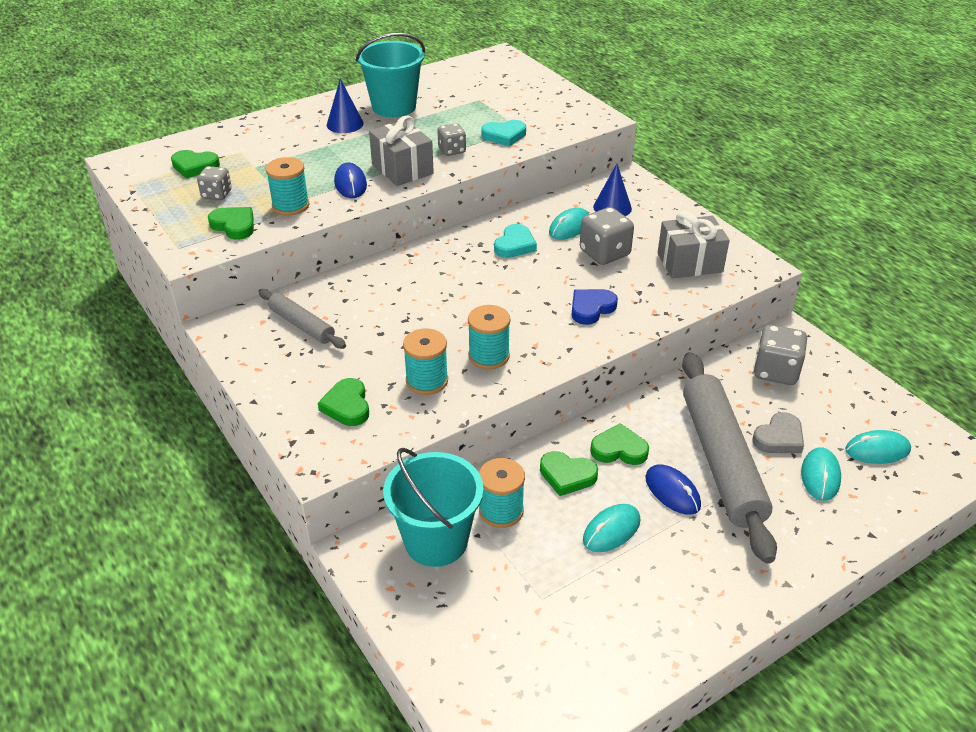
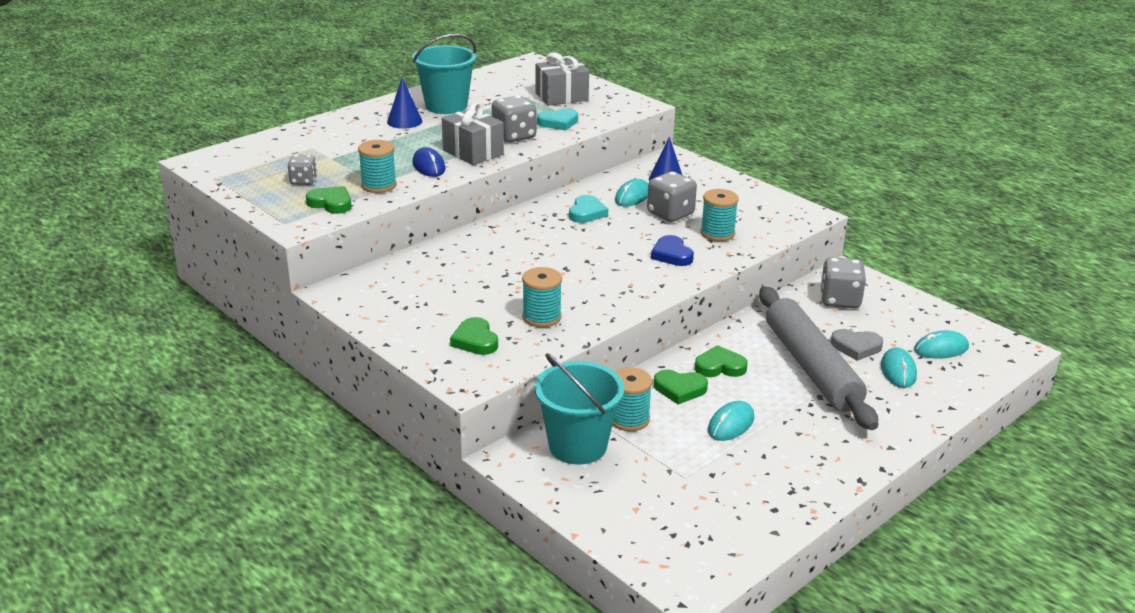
camera: 10 degrees left, 10 degrees down
green heart [171,150,220,179] -> none
grey rolling pin [258,289,346,349] -> none
grey dice [438,123,466,156] -> grey dice [492,96,537,142], size x1.61
turquoise spool [468,305,510,369] -> turquoise spool moved to [700,189,739,241]
blue heart [572,289,618,325] -> blue heart turned 60 degrees counterclockwise [651,235,694,266]
blue mouse [645,464,701,515] -> none
grey gift [658,211,730,279] -> grey gift moved to [536,52,589,106]
grey heart [752,412,804,453] -> grey heart turned 60 degrees clockwise [830,329,883,361]

